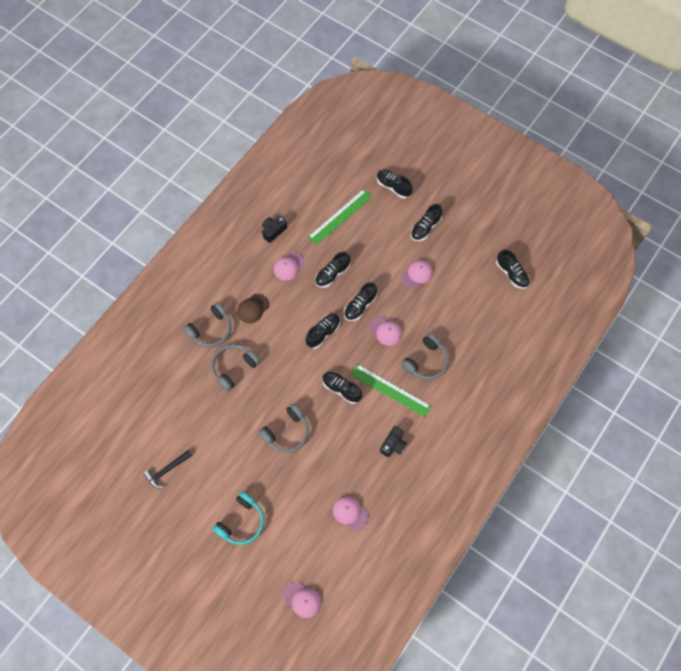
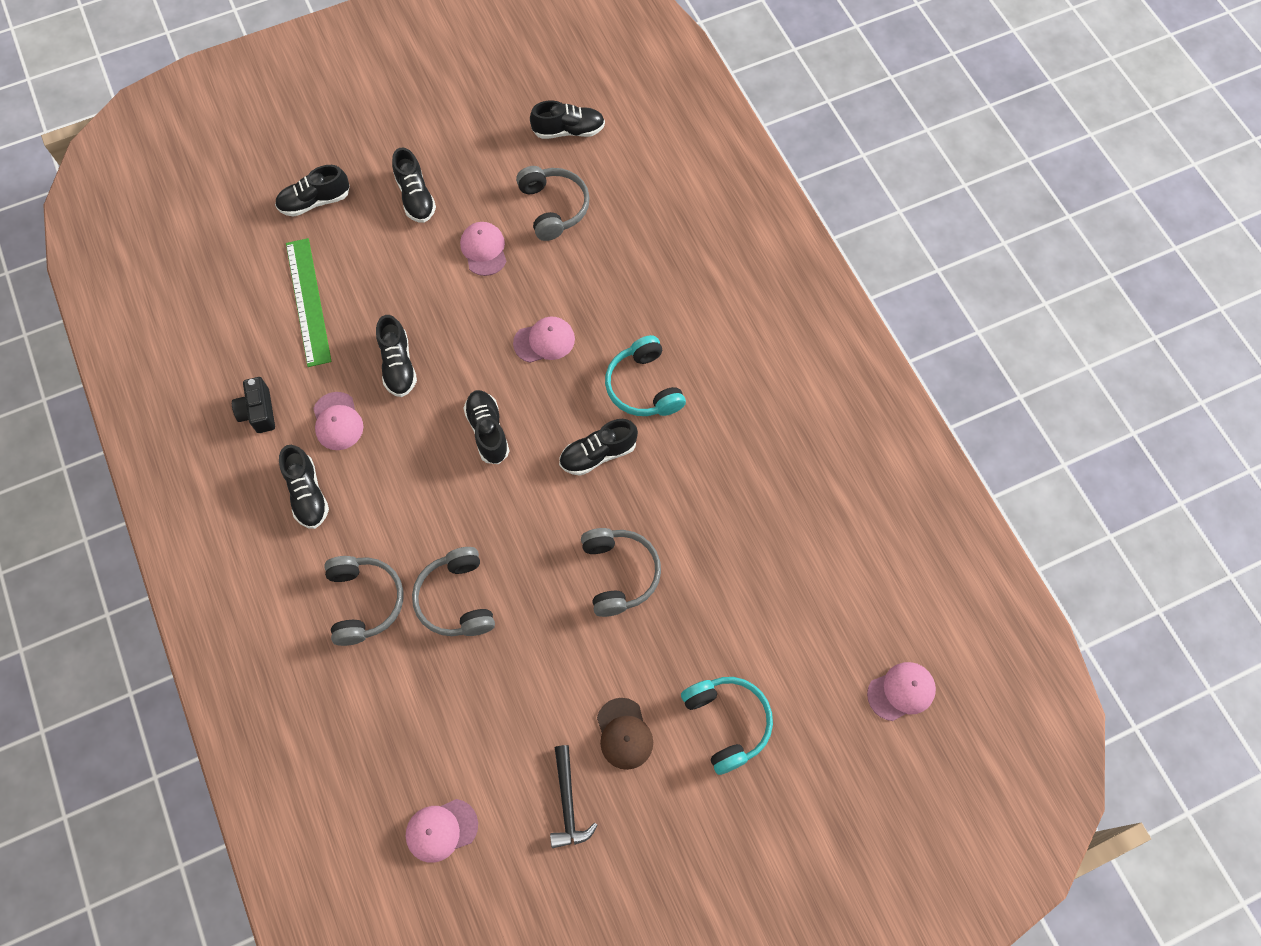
camera: 60 degrees left, 0 degrees up
brown cap [237,294,269,323] -> brown cap moved to [597,698,653,770]
pink cap [333,496,369,530] -> pink cap moved to [406,799,478,863]
black shoe [344,282,377,321] -> black shoe moved to [279,445,329,529]
green ruler [350,364,431,417] -> turquoise headphones [605,335,686,416]
black camera [380,426,407,457] -> none
grey headphones [401,333,449,380] -> grey headphones moved to [516,166,590,241]

